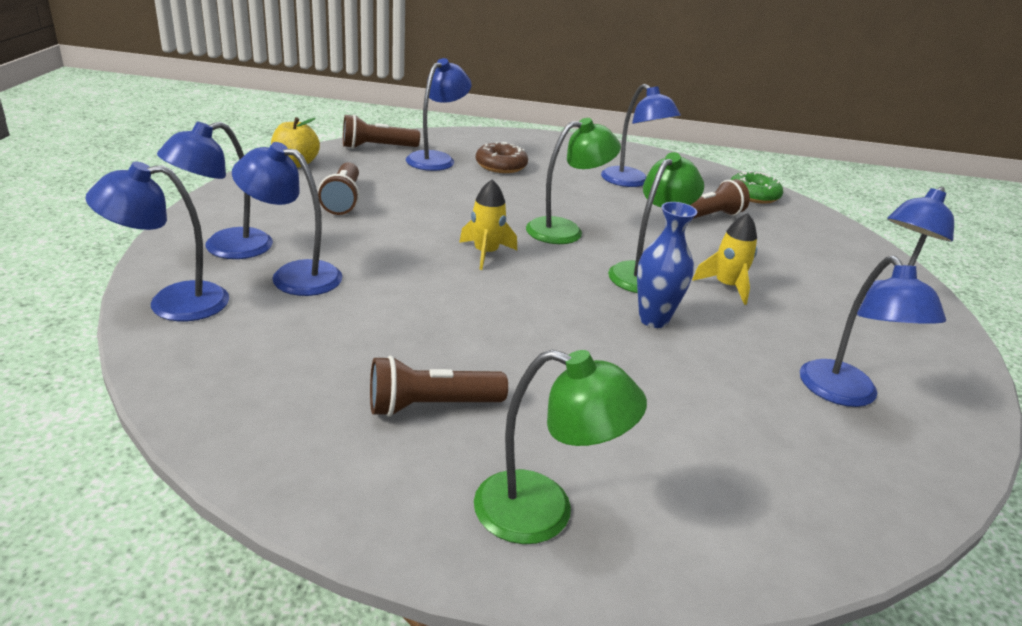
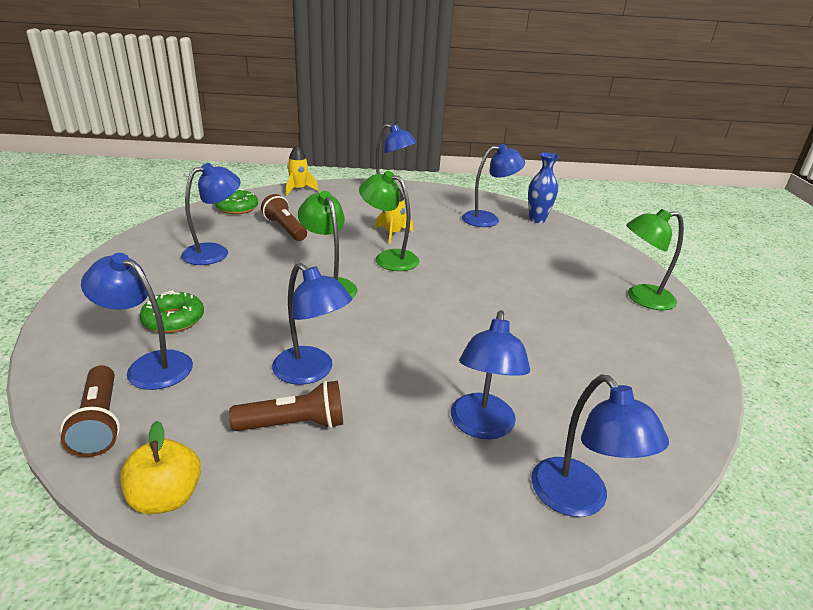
camera: 95 degrees left, 0 degrees up
blue lamp [157,121,273,259] -> blue lamp moved to [272,263,352,385]
brown flashlight [370,356,508,417] -> none
yellow rocket [459,179,517,270] -> yellow rocket moved to [286,145,319,195]
green lamp [474,350,647,544] -> green lamp turned 105 degrees counterclockwise [626,209,684,310]
brown donut [476,142,528,173] -> green donut [140,290,204,333]
blue vase [637,202,697,328] -> blue vase moved to [528,152,559,223]

